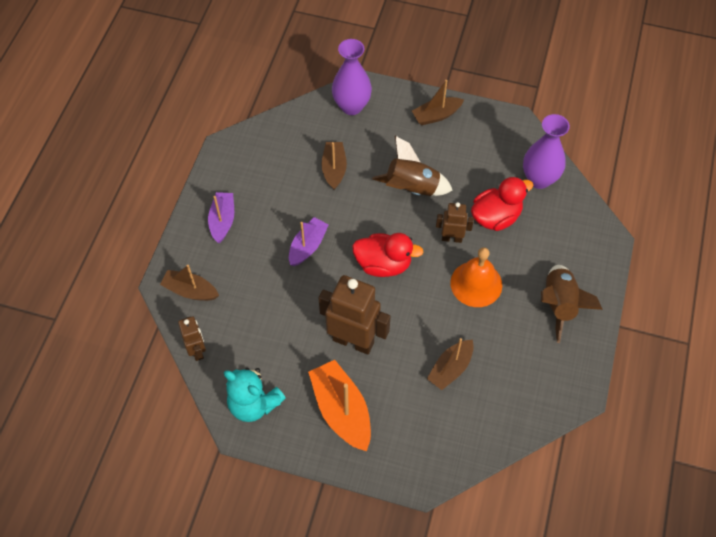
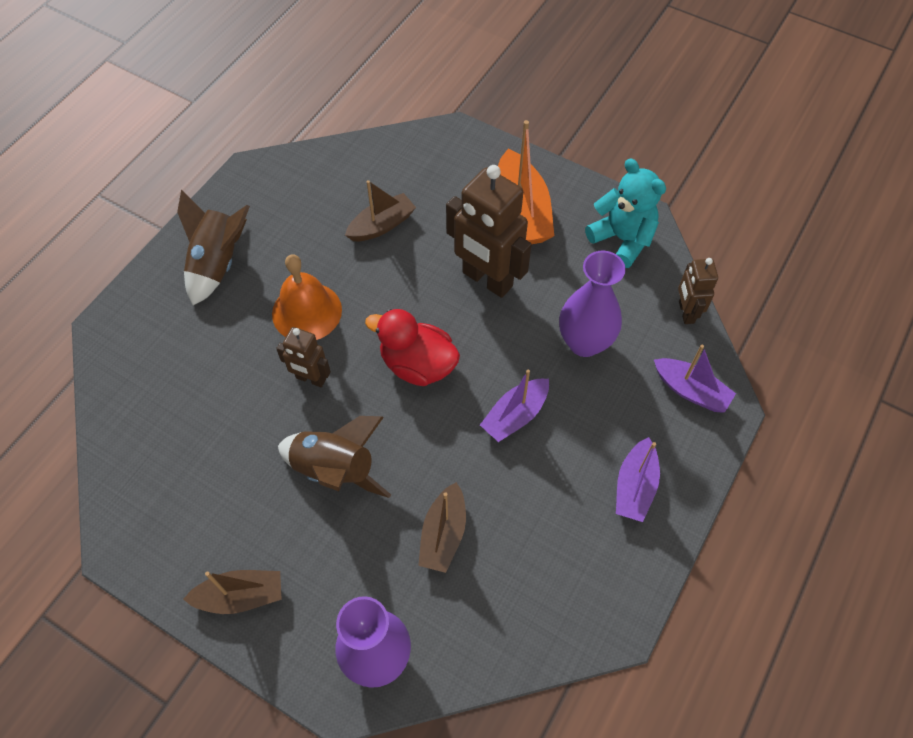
camera: 165 degrees left, 0 degrees up
brown boat [160,265,219,301] -> purple boat [654,345,736,413]
red duck [471,177,533,231] -> none
purple vase [523,114,570,189] -> purple vase moved to [559,251,626,357]

